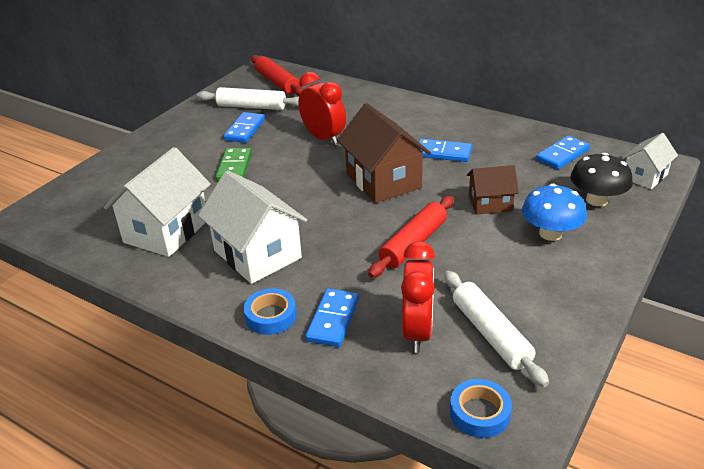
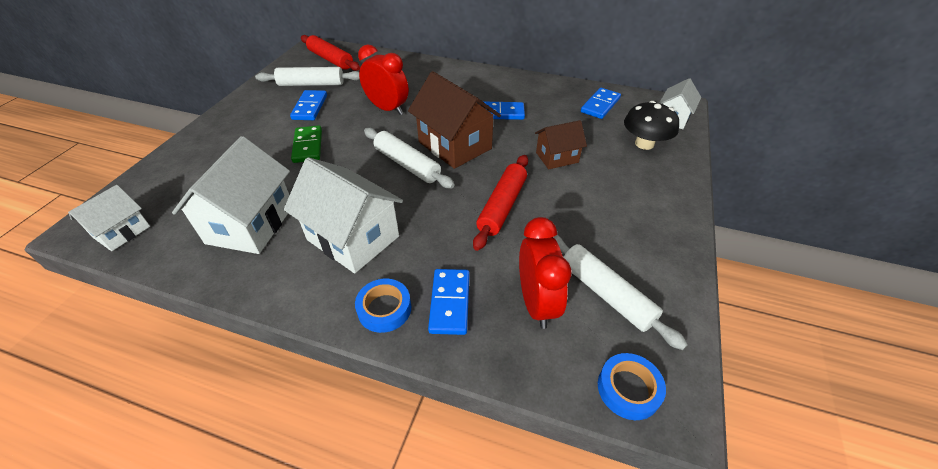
camera: 15 degrees left, 10 degrees up
blue mushroom [522,184,587,241] -> none
none -> white house [68,185,150,251]
none -> white rolling pin [364,128,455,188]

